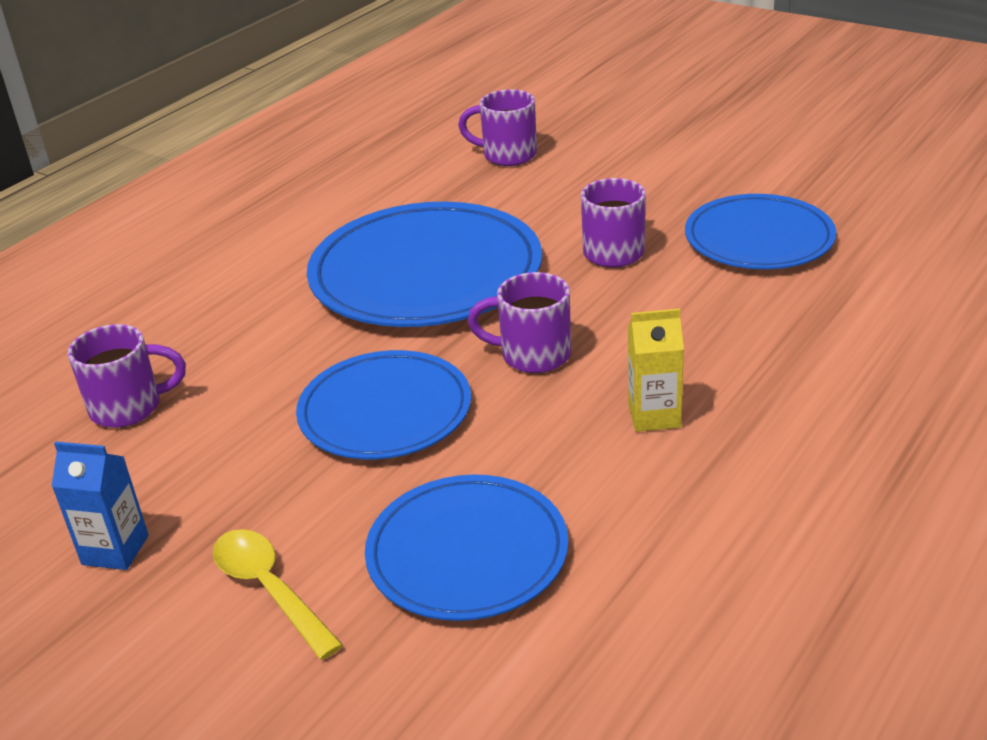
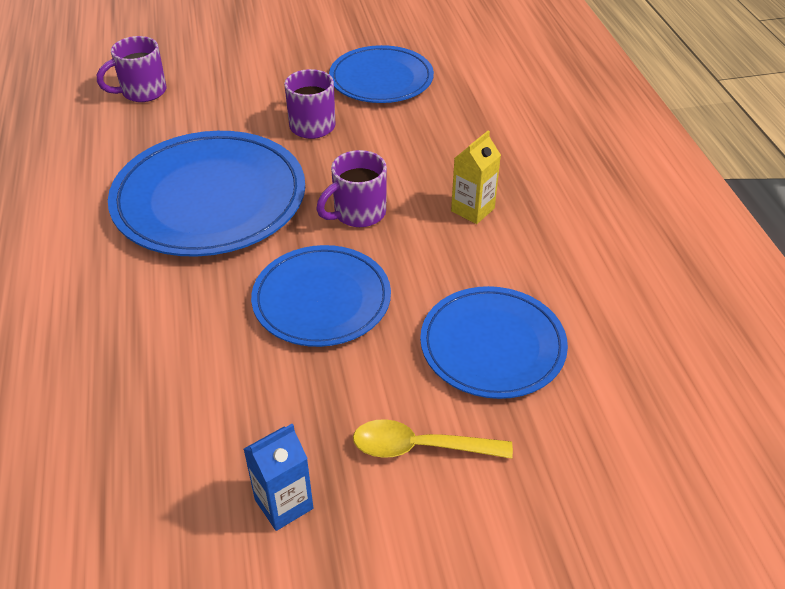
camera: 50 degrees left, 10 degrees up
purple mug [68,324,186,428] -> none

